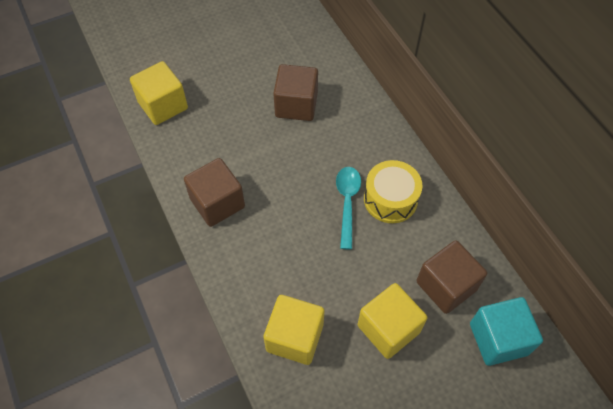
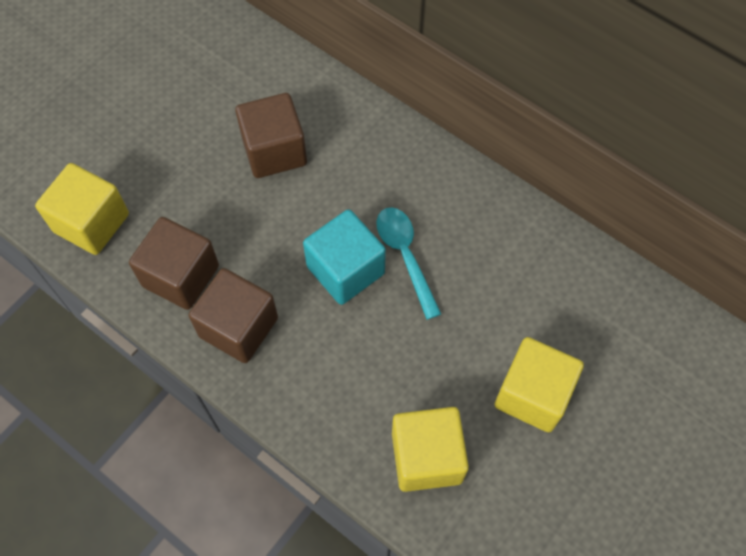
camera: 25 degrees left, 5 degrees up
yellow drum [364,160,422,223] -> none
brown cube [417,240,487,314] -> brown cube moved to [129,217,219,310]
turquoise cube [470,297,543,366] -> turquoise cube moved to [303,209,386,305]

